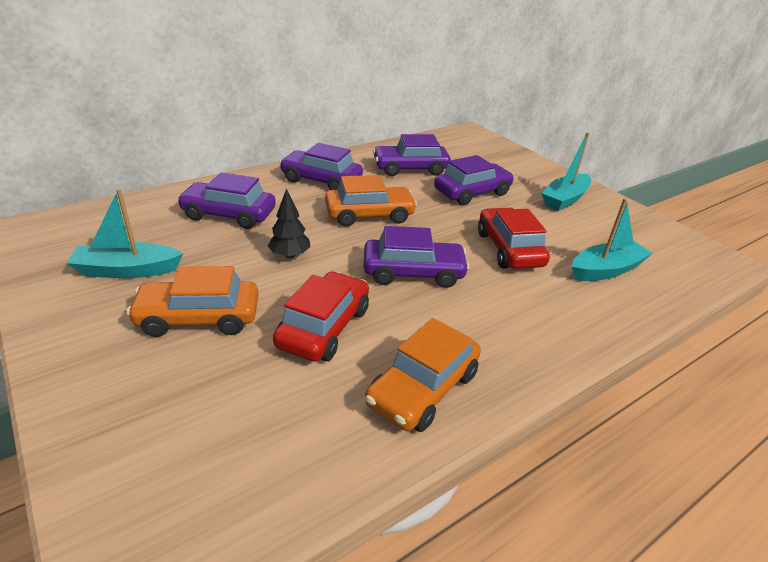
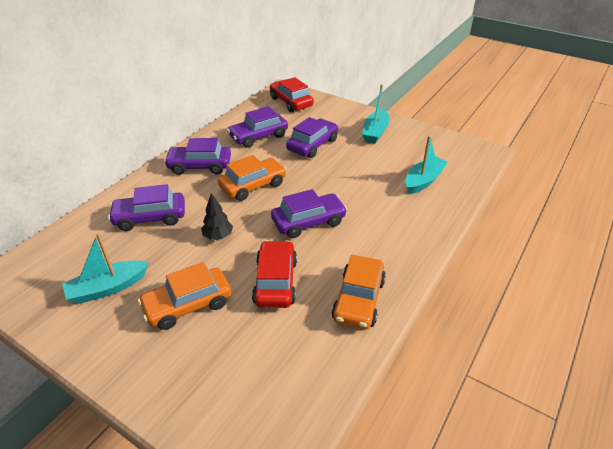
camera: 20 degrees left, 5 degrees up
red car [478,208,550,269] -> red car moved to [270,77,314,112]

